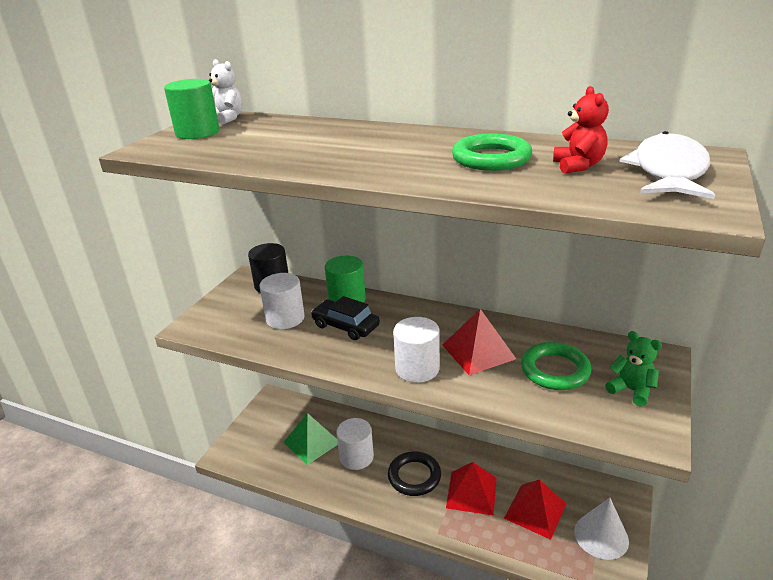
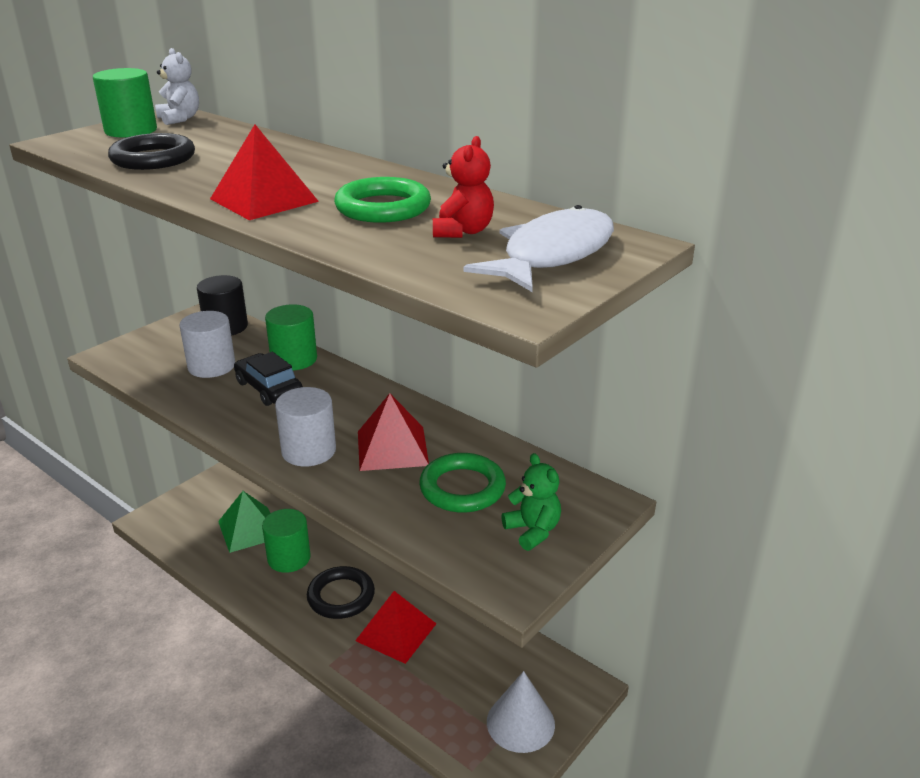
camera: 15 degrees right, 0 degrees up
white cylinder [336,418,374,470] -> green cylinder [262,509,311,573]
red pyramid [504,480,567,540] -> red pyramid moved to [210,125,319,220]
none -> black ring [108,133,195,170]

